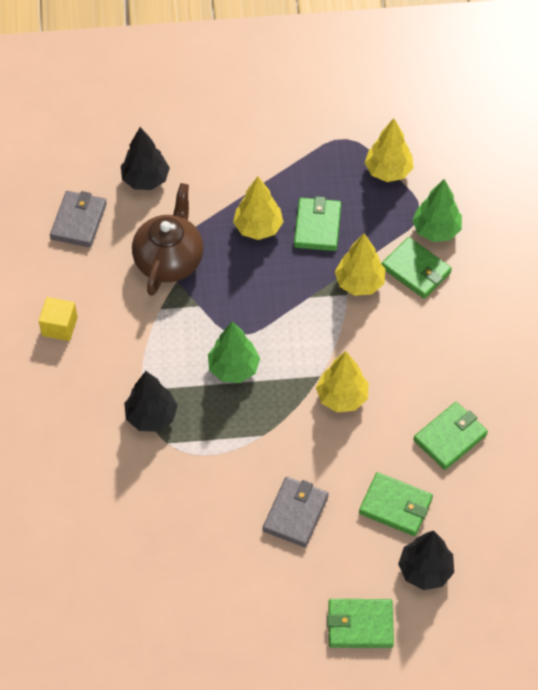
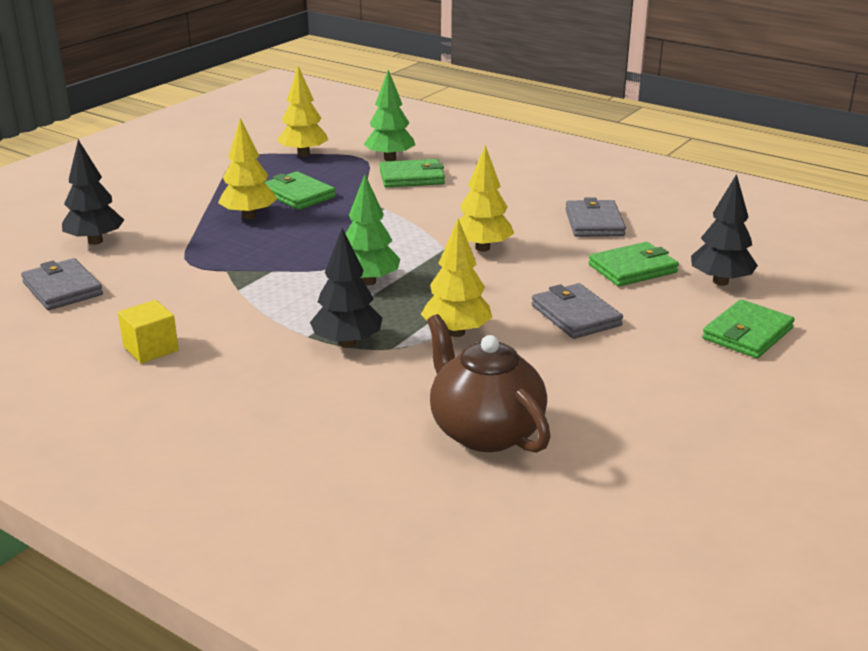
camera: 50 degrees left, 30 degrees down
brown teapot [132,183,203,296] -> brown teapot moved to [427,314,551,453]
yellow tree [335,233,385,296] -> yellow tree moved to [421,219,492,337]
green wallet [413,402,488,470] -> grey wallet [565,197,626,237]

